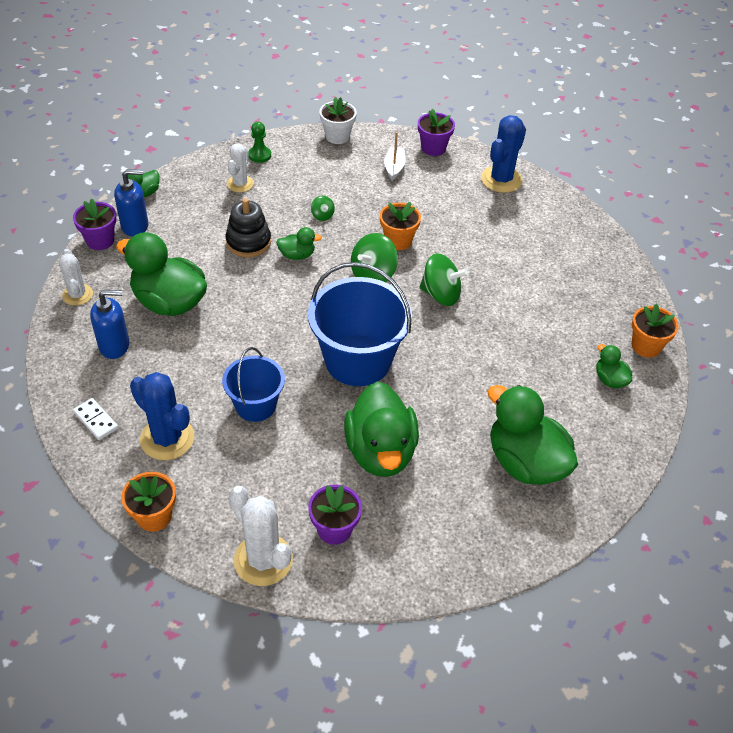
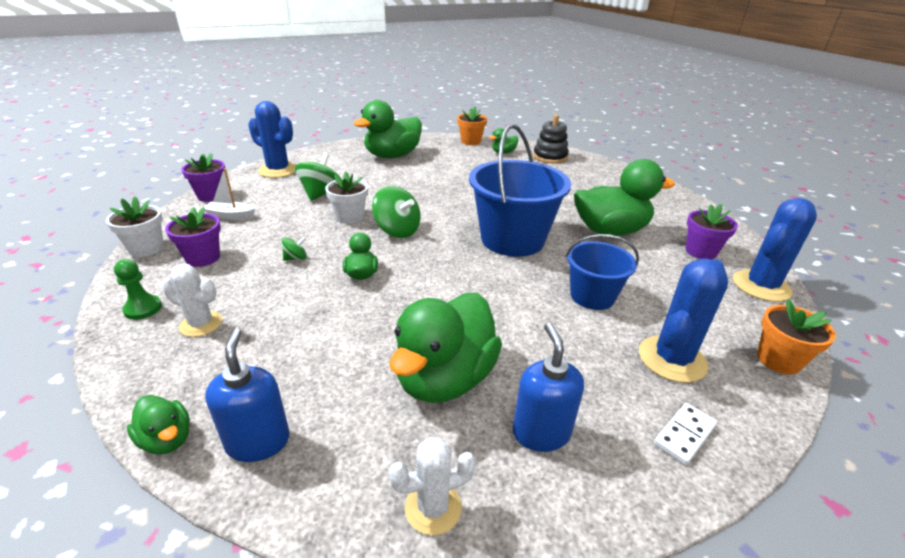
camera: 90 degrees left, 15 degrees down
purple flower pot [73,199,117,250] -> purple flower pot moved to [165,207,221,267]
black stacking toy [225,198,271,257] -> black stacking toy moved to [533,115,569,164]
white cactus [229,486,293,586] -> blue cactus [733,198,817,302]
orange flower pot [380,202,421,250] -> white flower pot [325,172,368,224]
green spinning top [419,253,468,306] -> green spinning top moved to [295,153,341,201]
green duck [488,385,578,485] -> green duck moved to [354,100,422,158]

